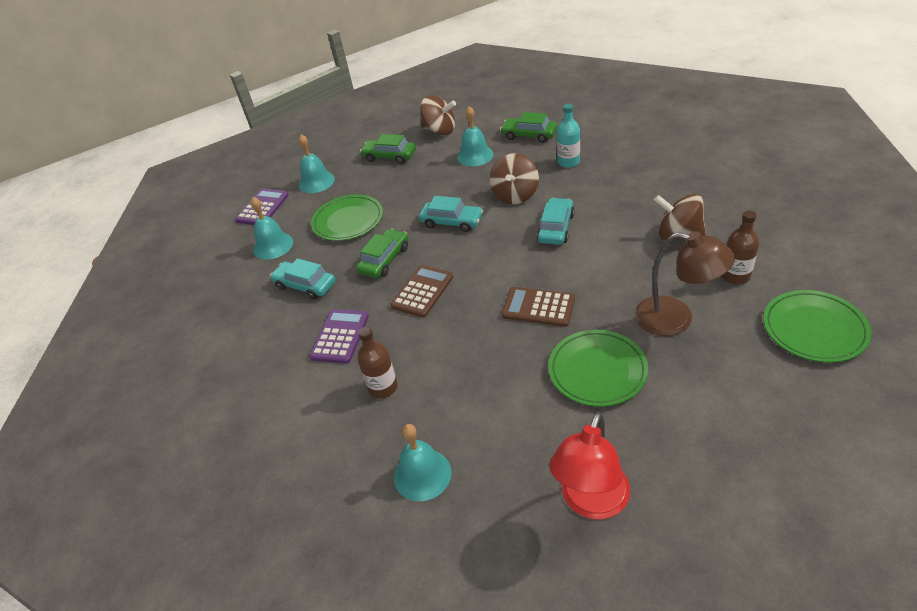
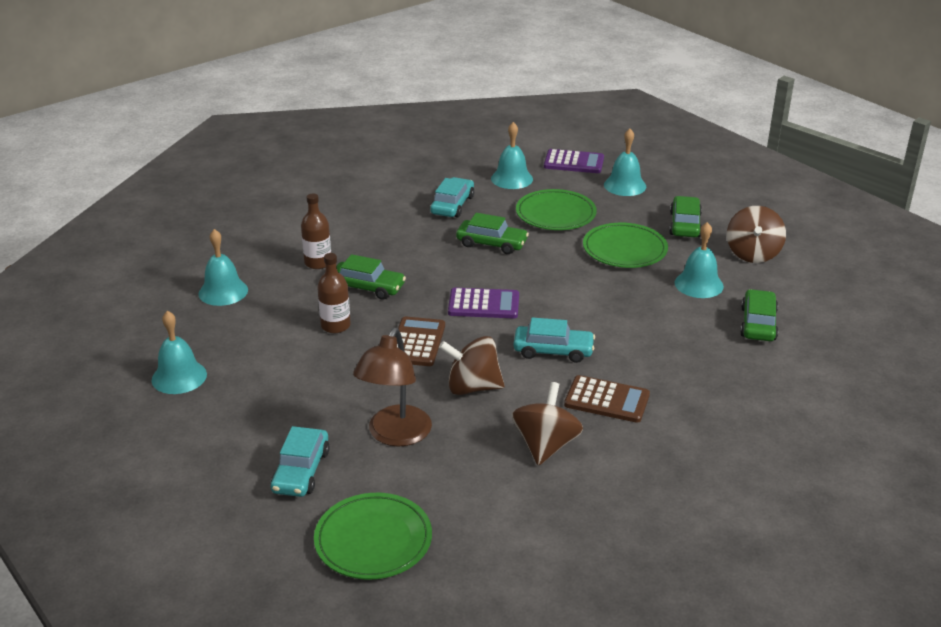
camera: 75 degrees right, 10 degrees down
purple calculator [309,309,369,364] -> purple calculator moved to [448,288,519,318]
brown calculator [391,265,453,317] -> brown calculator moved to [564,375,650,423]
turquoise car [419,196,484,232] -> turquoise car moved to [271,426,330,497]
brown spinning top [490,153,539,204] -> brown spinning top moved to [439,336,505,395]
green plate [548,330,648,407] -> green plate moved to [583,223,668,268]
red lamp [549,412,630,519] -> turquoise bell [152,311,207,394]
turquoise bottle [557,104,580,168] -> none
brown bottle [722,211,759,284] -> brown bottle moved to [317,253,350,333]
none -> green car [337,254,406,300]

